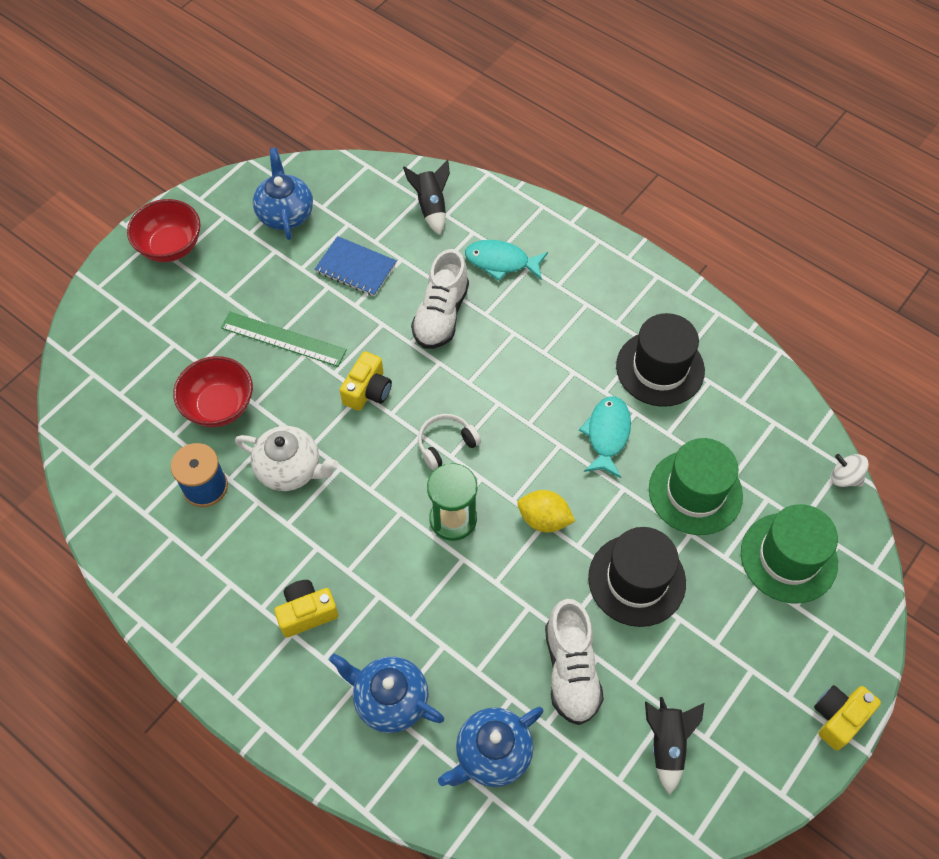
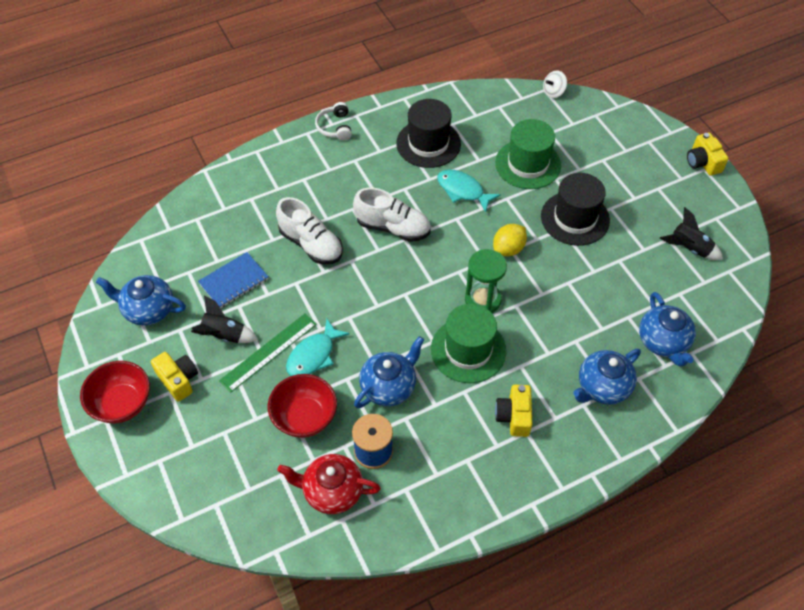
camera: 65 degrees left, 5 degrees down
white teapot [235,426,339,491] -> blue teapot [354,336,424,408]
yellow camera [340,351,392,411] -> yellow camera moved to [151,352,198,402]
black rocket [403,160,450,235] -> black rocket moved to [191,296,258,343]
white headphones [418,414,481,470] -> white headphones moved to [315,102,352,141]
turquoise fish [465,240,548,281] -> turquoise fish moved to [286,318,350,376]
white shoe [545,599,604,725] -> white shoe moved to [353,188,431,242]
green hat [741,504,838,604] -> green hat moved to [431,304,506,383]
none -> red teapot [277,454,381,514]

